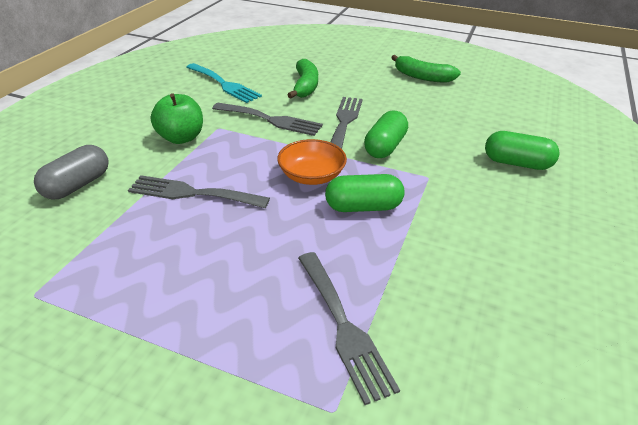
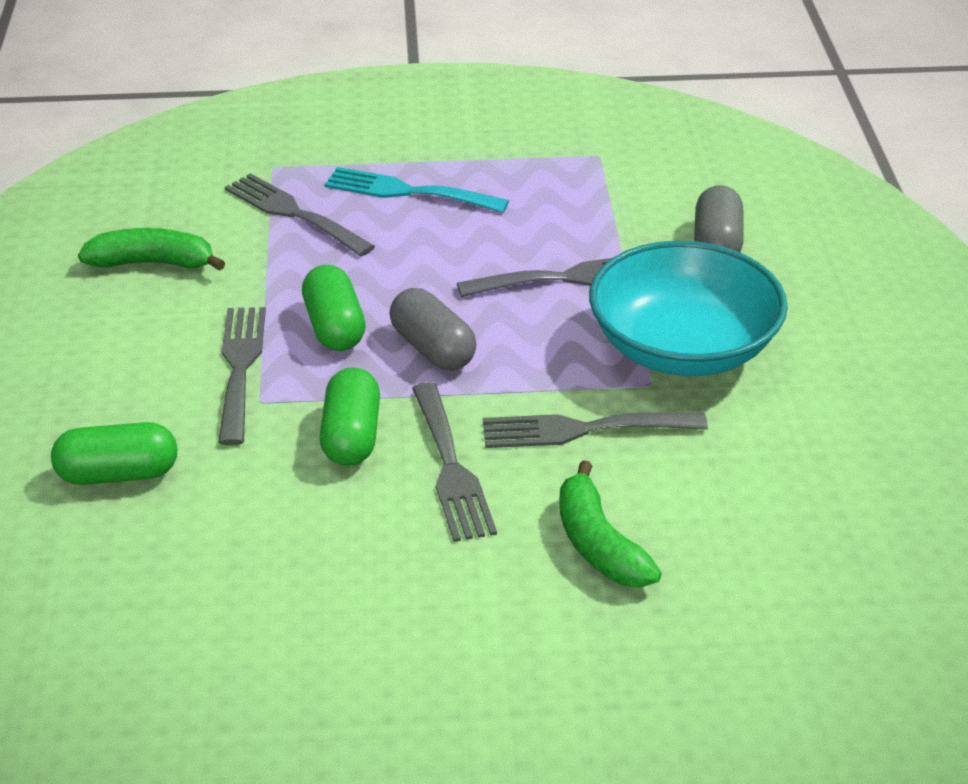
camera: 155 degrees right, 0 degrees up
green apple [151,93,203,144] -> turquoise bowl [589,241,788,376]
turquoise fork [186,63,262,103] -> turquoise fork moved to [324,167,509,213]
orange bowl [277,139,347,185] -> grey capsule [390,288,477,370]
green capsule [325,174,405,212] -> green capsule turned 75 degrees counterclockwise [302,265,366,351]
green banana [391,55,461,83] -> green banana moved to [78,228,225,271]
none -> grey fork [218,307,266,446]

